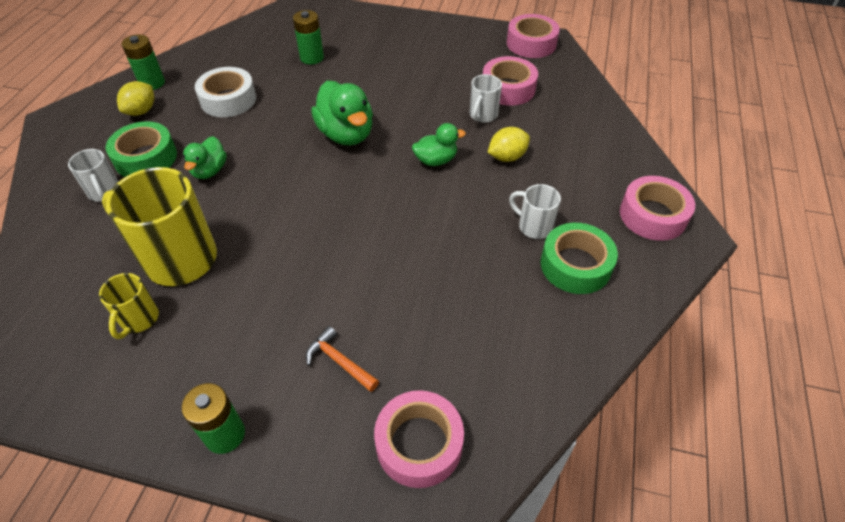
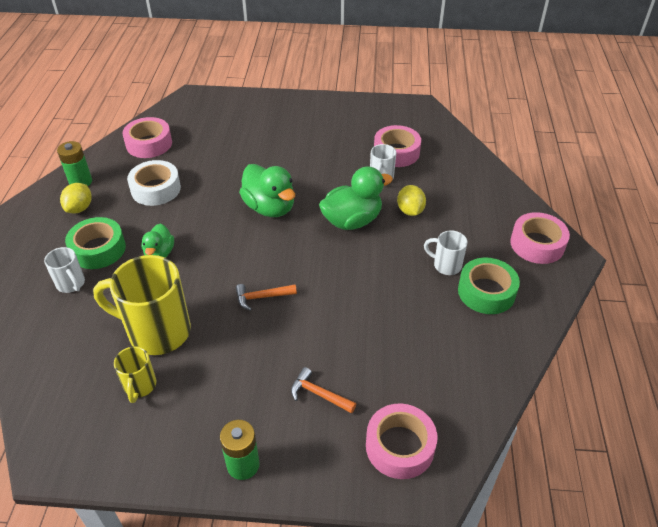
camera: 10 degrees left, 5 degrees down
green battery [293,10,324,65] -> none
green duck [412,123,466,166] -> green duck [319,166,393,230], size x1.68
yellow lemon [487,127,530,162] -> yellow lemon turned 60 degrees counterclockwise [397,185,426,216]
pink tape [507,14,560,58] -> pink tape moved to [122,117,172,158]
none -> orange hammer [236,284,297,311]

